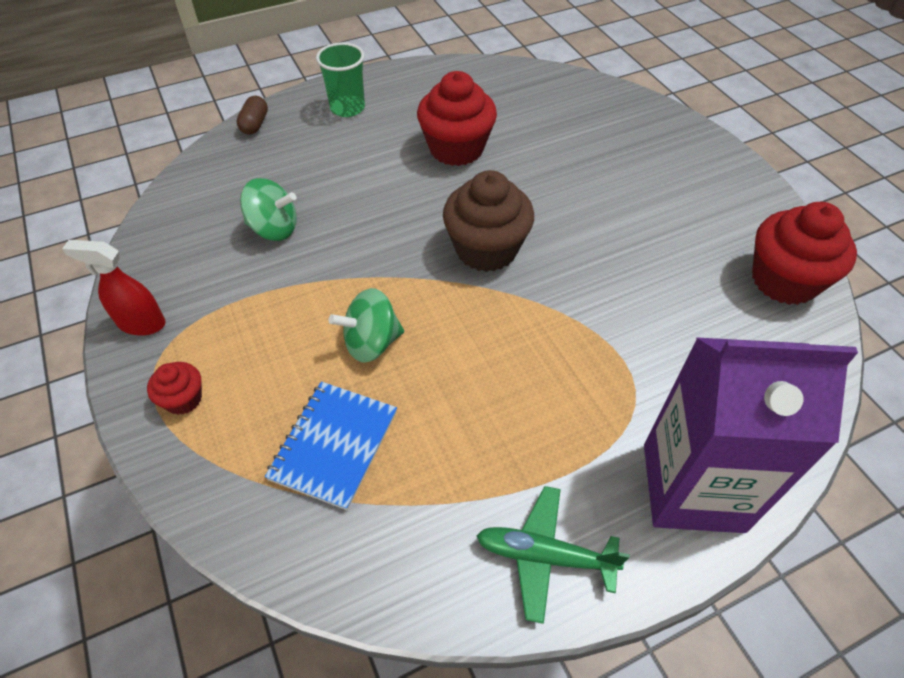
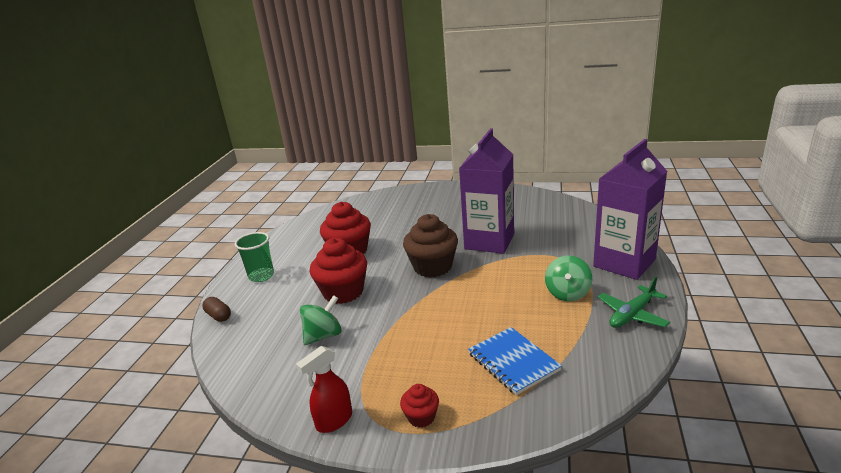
camera: 50 degrees left, 25 degrees down
green spinning top [329,288,404,363] -> green spinning top moved to [545,255,592,301]
red cupcake [752,202,857,305] -> red cupcake moved to [310,238,367,304]
none -> purple carton [459,128,514,254]

